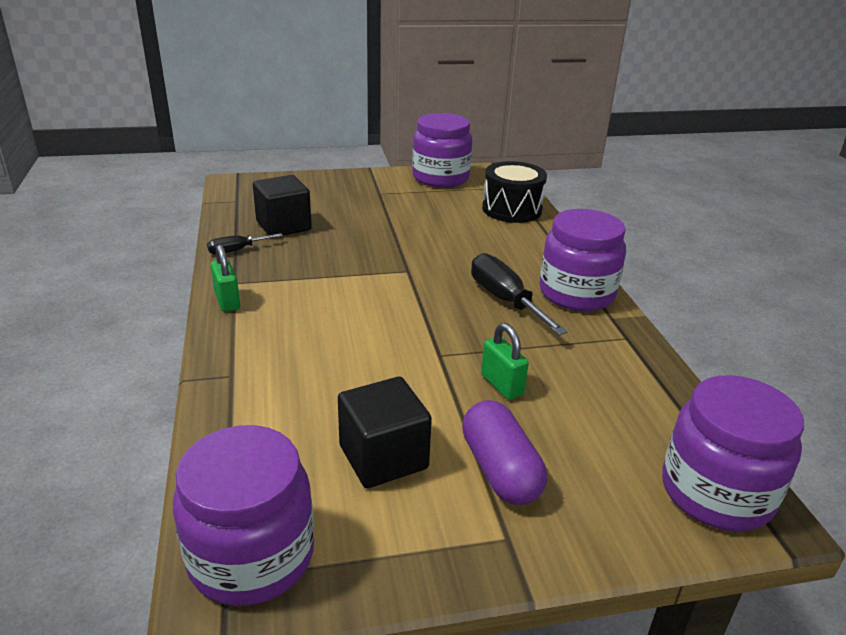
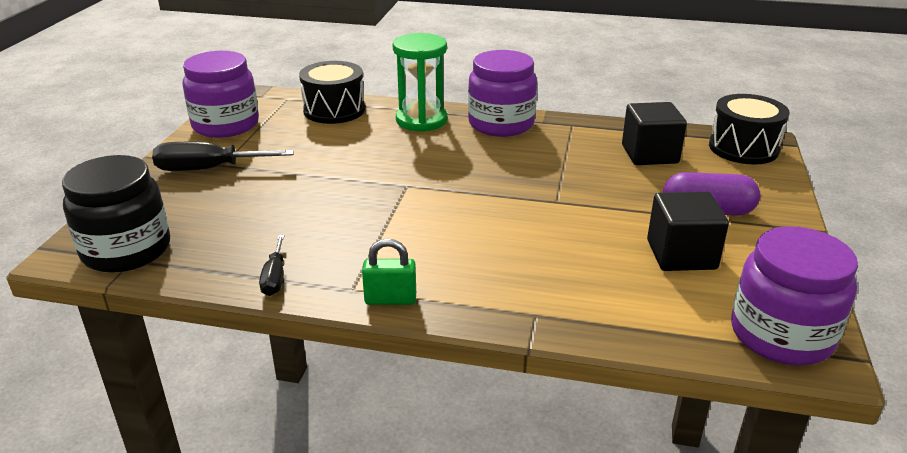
camera: 65 degrees left, 0 degrees up
black cube [253,175,312,235] -> black cube moved to [622,102,687,165]
black screwdriver [471,253,568,335] -> black screwdriver moved to [152,142,294,171]
green padlock [481,323,529,400] -> none
purple jar [662,375,804,531] -> black drum [709,94,790,165]
none -> black jar [62,155,170,273]
none -> green hourglass [393,33,447,132]

